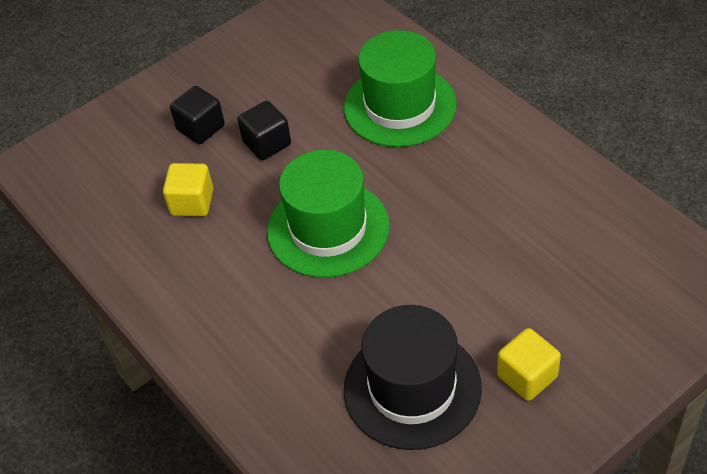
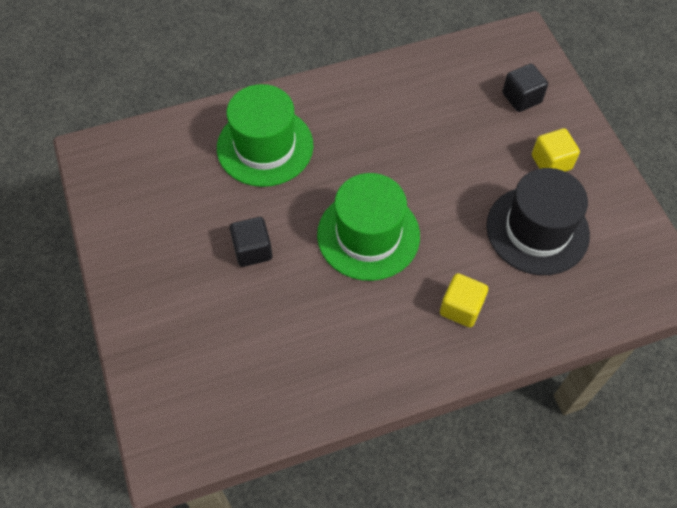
camera: 75 degrees left, 10 degrees up
yellow cube [163,163,213,216] -> yellow cube moved to [440,273,488,327]
black cube [170,86,225,144] -> black cube moved to [502,64,548,112]

